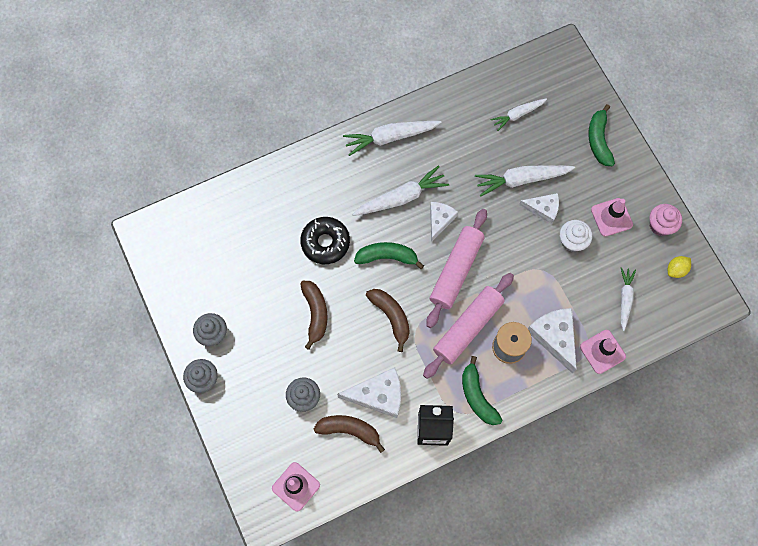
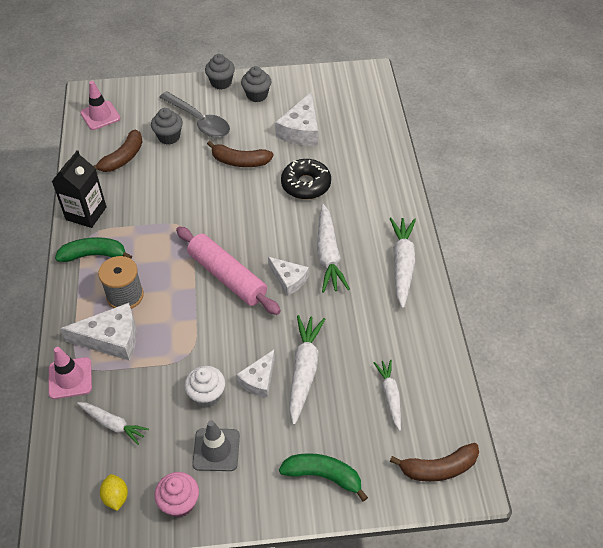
camera: 110 degrees right, 20 degrees down
white cheese [337,367,401,418] -> white cheese moved to [275,92,318,146]
green banana [354,242,424,269] -> none
brown banana [366,289,410,352] -> brown banana moved to [390,443,479,482]
pink rolling pin [423,273,514,379] -> none
pink traffic cone [591,198,633,237] -> grey traffic cone [192,420,240,471]
none -> grey spoon [159,91,230,138]

